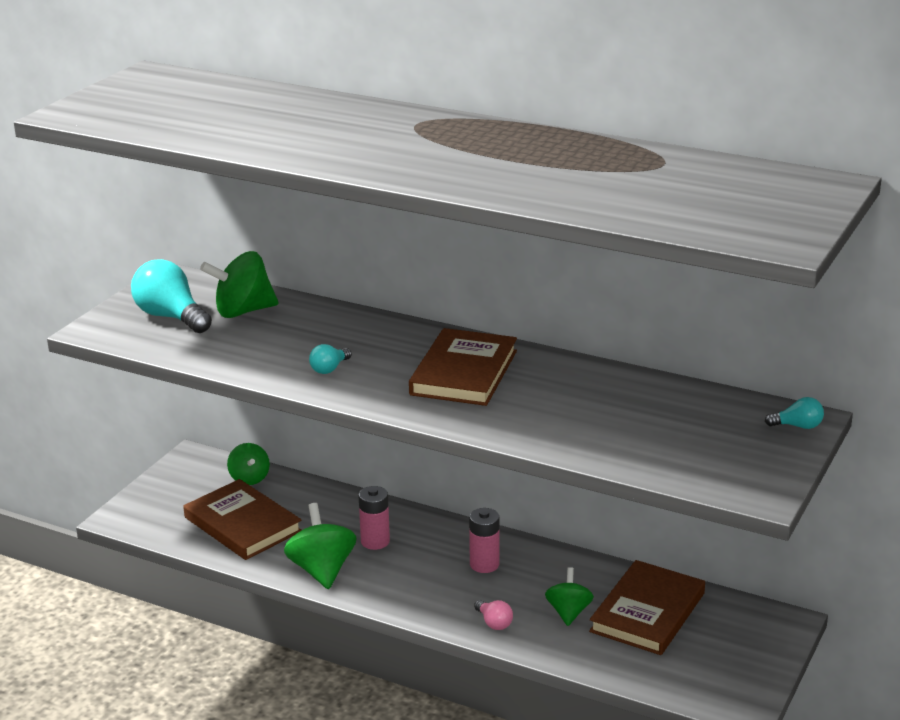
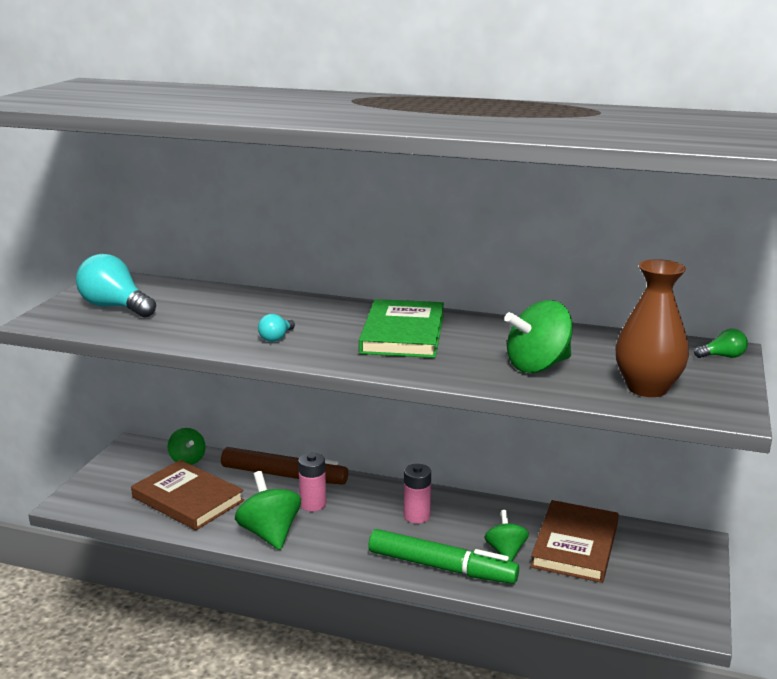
camera: 10 degrees left, 5 degrees down
green spinning top [200,251,278,318] -> green spinning top moved to [504,300,573,373]
brown book [409,328,517,406] -> green book [359,299,444,358]
pink light bulb [474,600,513,630] -> green marker [369,529,519,584]
turquoise light bulb [765,397,824,429] -> green light bulb [694,329,748,358]
none -> brown marker [221,447,348,485]
none -> brown vase [615,259,689,397]

